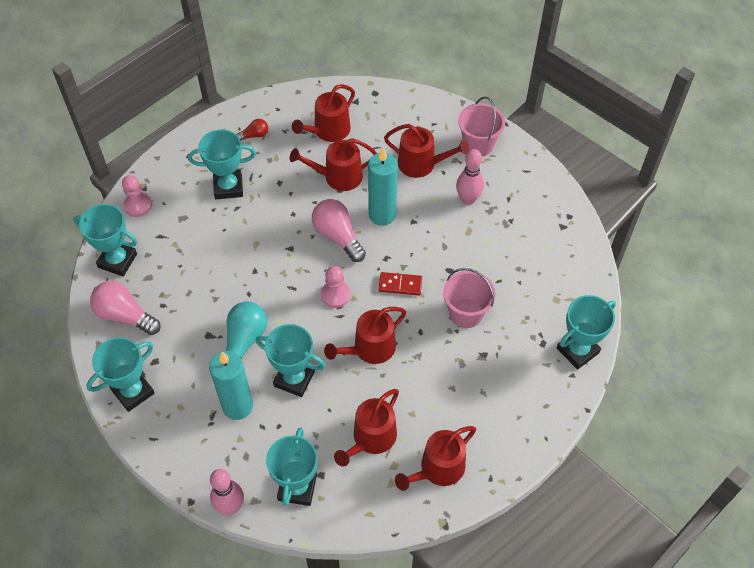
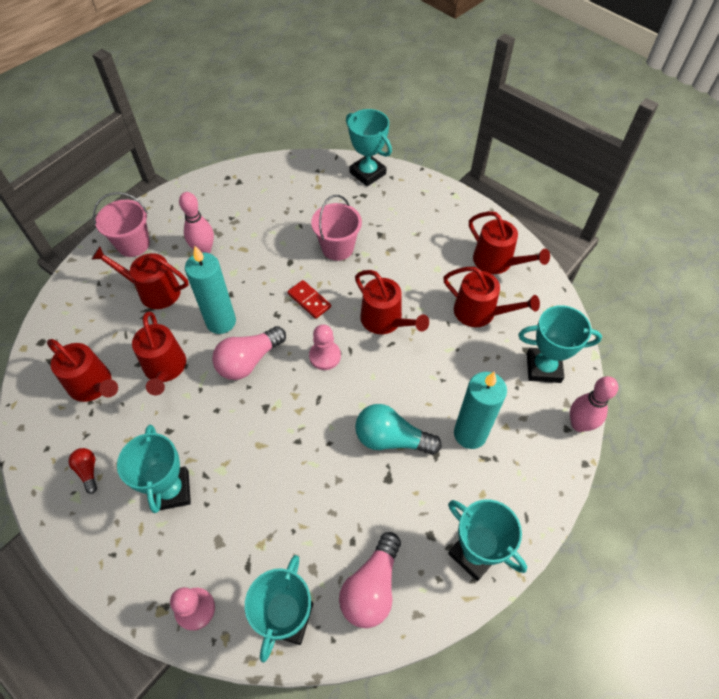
camera: 95 degrees left, 0 degrees up
turquoise trophy [256,324,326,397] -> none
red domino [378,272,422,295] -> red domino turned 45 degrees counterclockwise [288,280,331,319]
red watering can [384,124,469,178] -> red watering can turned 90 degrees counterclockwise [91,247,189,309]

